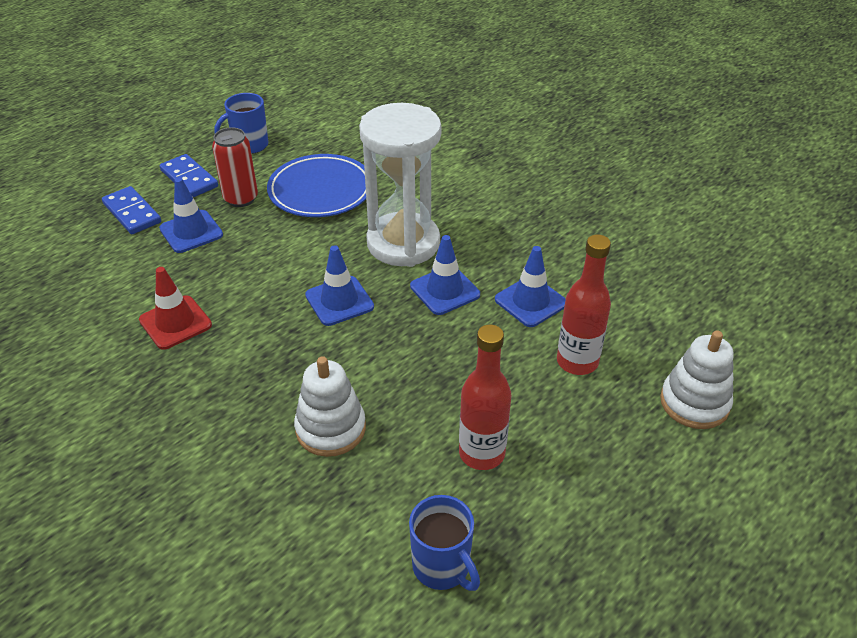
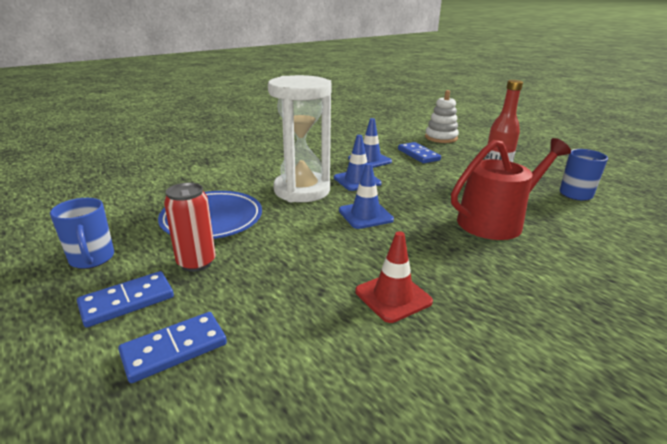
camera: 85 degrees left, 15 degrees down
blue traffic cone [159,178,223,253] -> none
white stacking toy [294,356,366,457] -> red watering can [451,138,571,240]
red bottle [557,234,611,375] -> blue domino [398,142,441,163]

